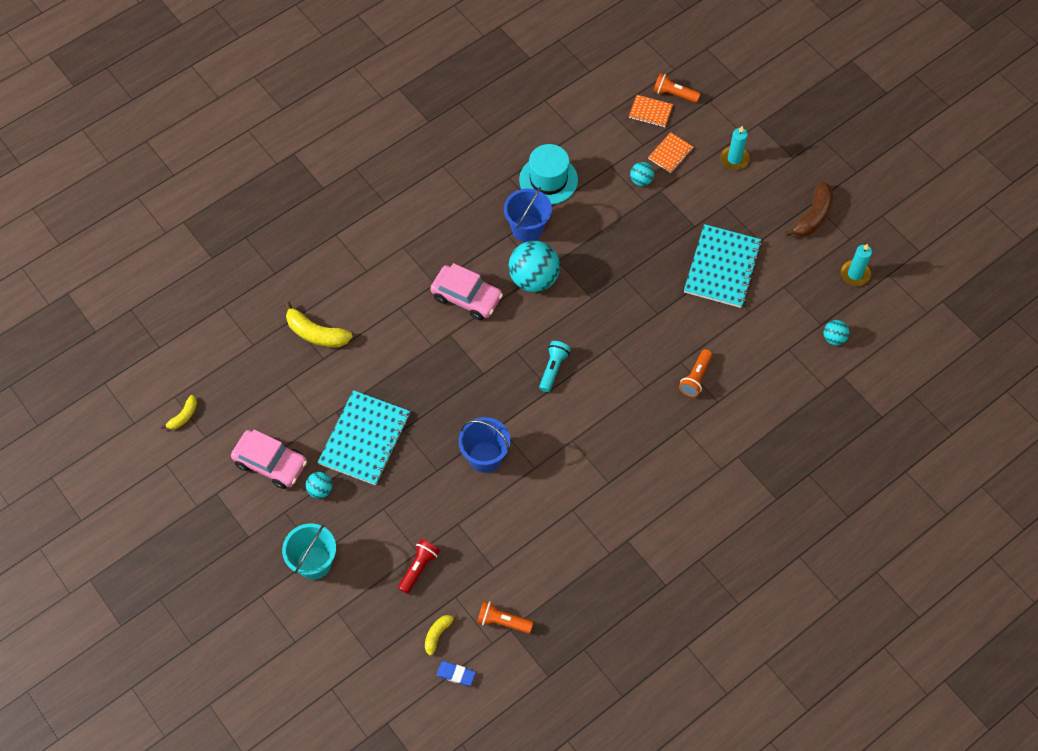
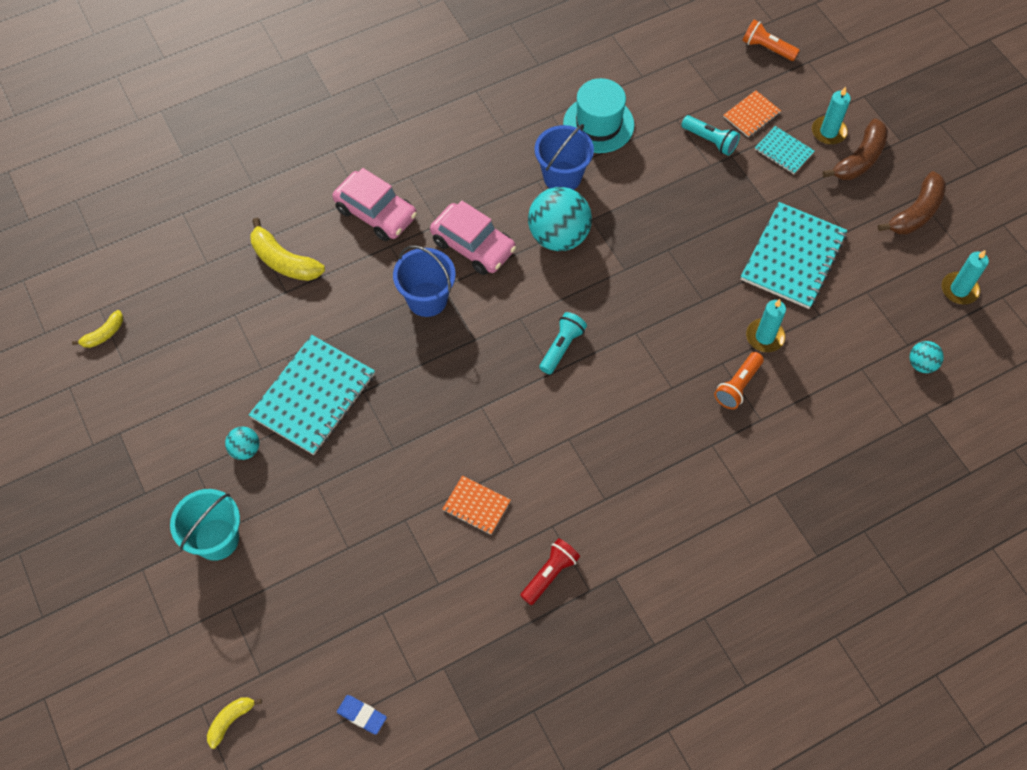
camera: 10 degrees right, 0 degrees up
pink car [231,429,307,489] -> pink car moved to [332,168,417,241]
red flashlight [398,539,440,594] -> red flashlight moved to [520,538,580,605]
yellow banana [425,614,459,656] -> yellow banana moved to [207,697,262,749]
blue bucket [459,417,511,473] -> blue bucket moved to [393,245,456,317]
orange flashlight [477,601,533,634] -> none
orange notebook [629,95,673,127] -> orange notebook moved to [443,475,511,535]
turquoise ball [630,162,654,186] -> turquoise flashlight [682,115,740,156]
none -> turquoise candle [746,299,786,352]
none -> turquoise notebook [755,126,814,174]
none -> brown banana [822,118,888,180]

